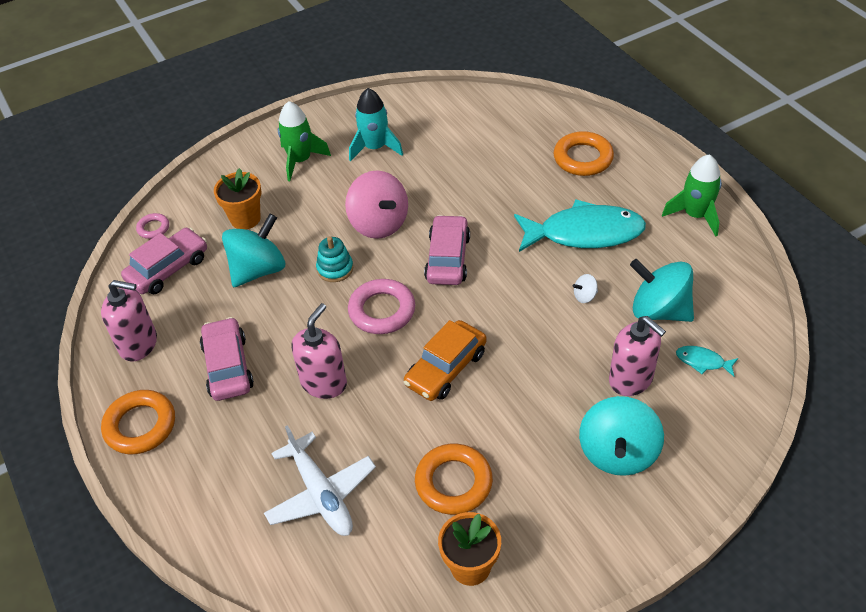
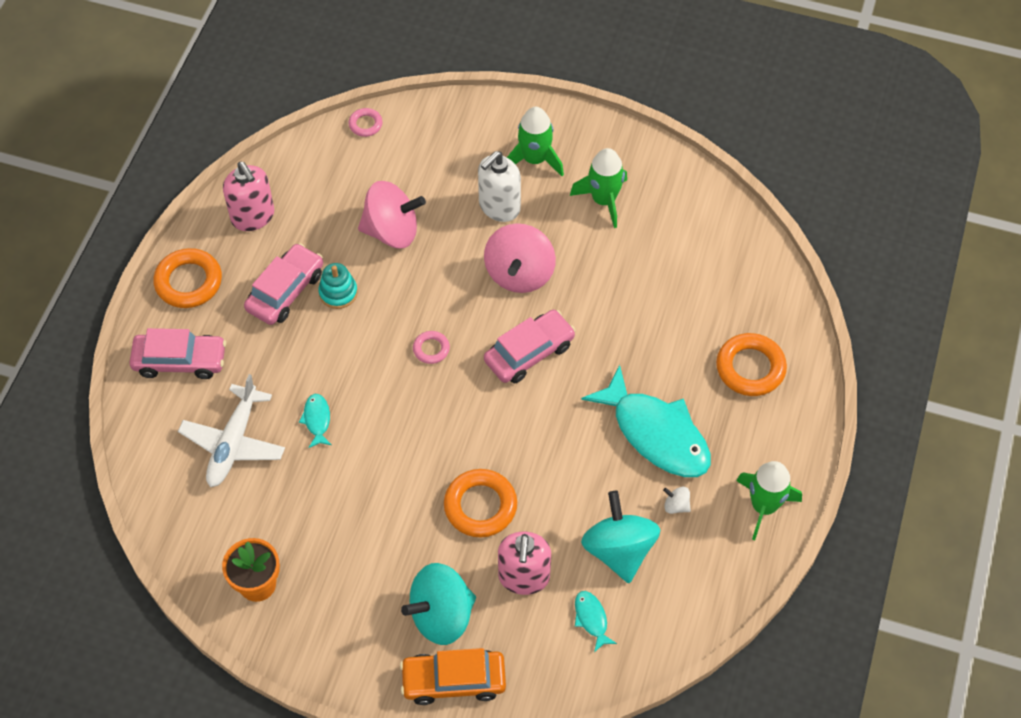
camera: 45 degrees right, 10 degrees up
pink car [121,228,207,294] -> pink car moved to [129,328,226,379]
orange flower pot [214,168,261,230] -> none
turquoise spinning top [222,214,285,287] -> pink spinning top [358,181,426,248]
pink soap dispenser [291,303,347,399] -> none
turquoise stacking toy [316,237,353,282] -> turquoise stacking toy moved to [318,263,358,309]
pink ring [348,279,415,334] -> pink ring [413,331,450,364], size x0.53
turquoise rocket [349,88,403,162] -> green rocket [570,148,627,228]
orange car [404,320,487,401] -> orange car moved to [400,648,506,705]
orange ring [415,444,493,515] -> orange ring moved to [444,469,517,537]
white spinning top [573,274,598,303] -> white spinning top moved to [663,487,691,514]
none -> turquoise fish [299,394,331,448]
none -> white soap dispenser [478,151,521,222]

